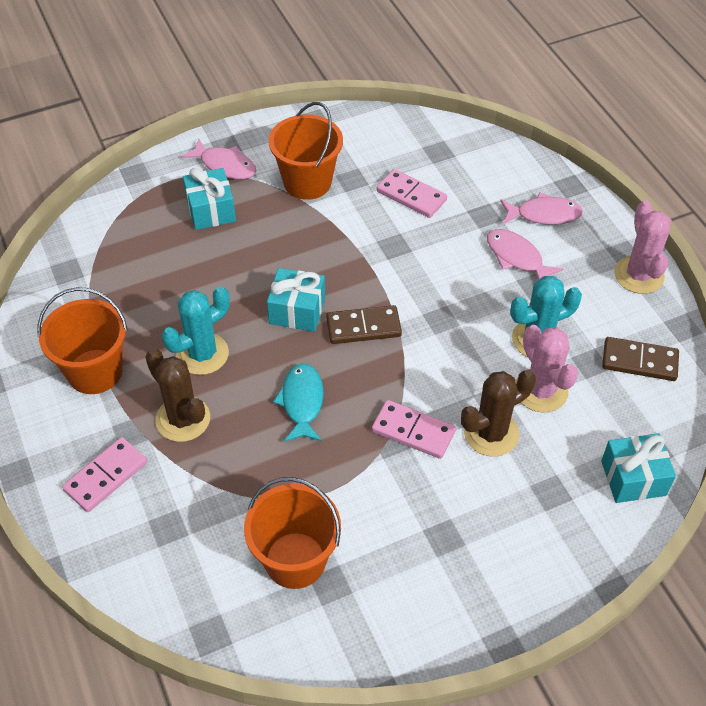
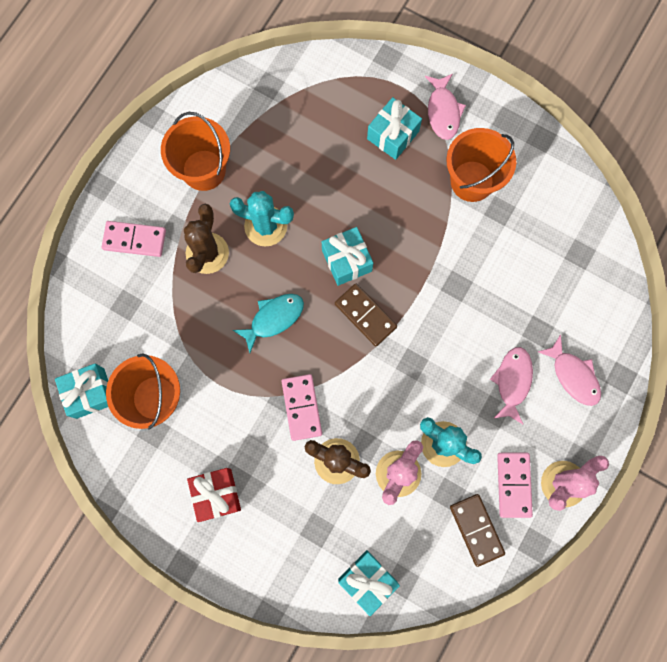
camera: 55 degrees right, 25 degrees up
pink domino [377,169,447,218] -> pink domino moved to [497,453,533,518]
none -> turquoise gift [55,364,108,419]
none -> red gift [187,468,241,522]

